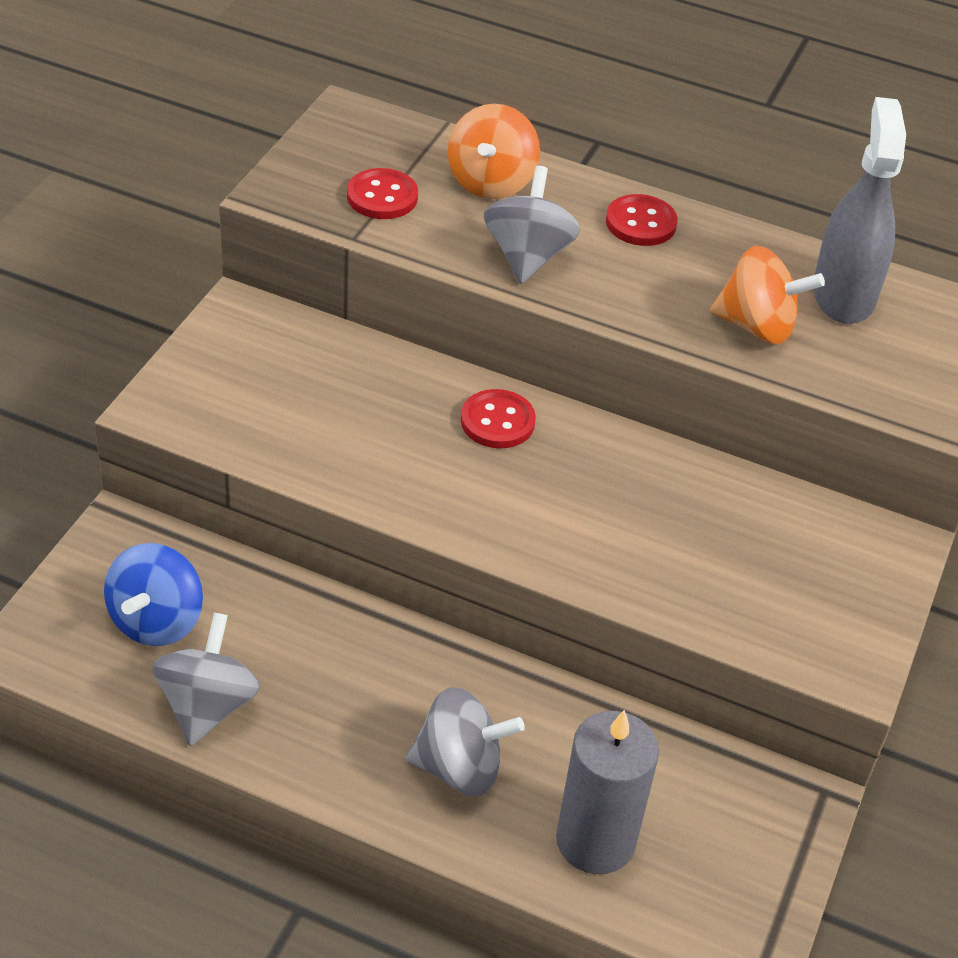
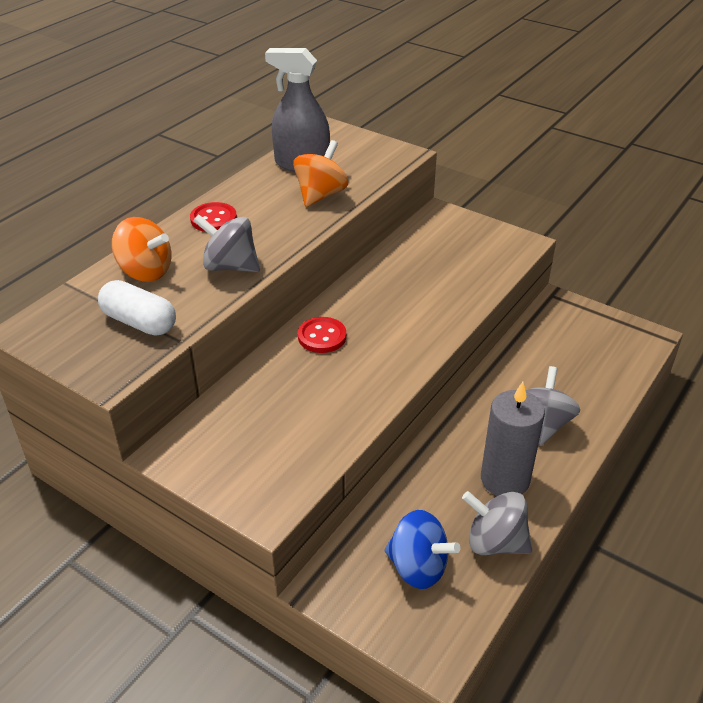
camera: 75 degrees left, 5 degrees down
red button [347,168,418,219] -> white capsule [98,280,176,336]
grey candle [556,710,659,874] -> grey candle moved to [481,382,545,496]

